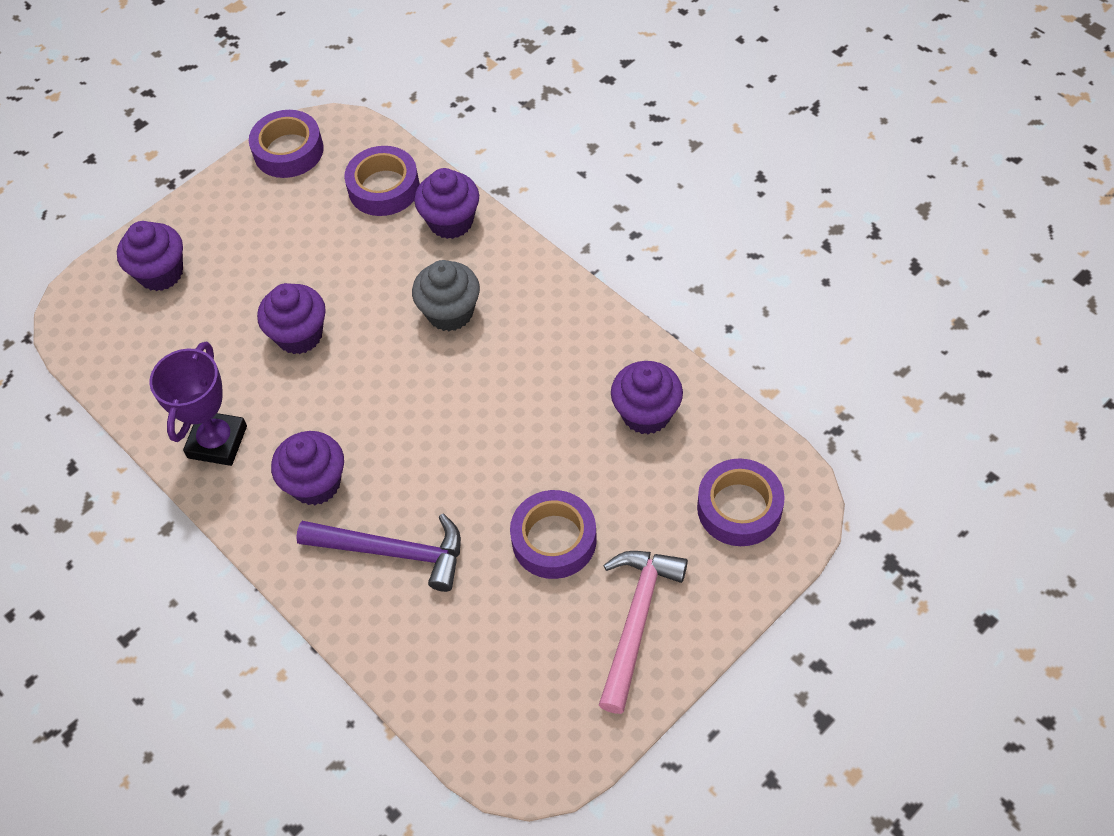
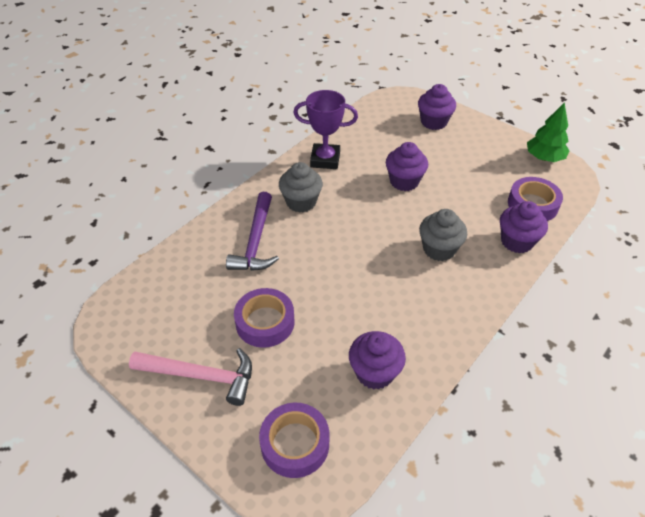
camera: 80 degrees right, 10 degrees down
purple tape [249,110,324,178] -> green tree [527,102,570,162]
purple cupcake [271,431,344,505] -> grey cupcake [279,162,323,213]

